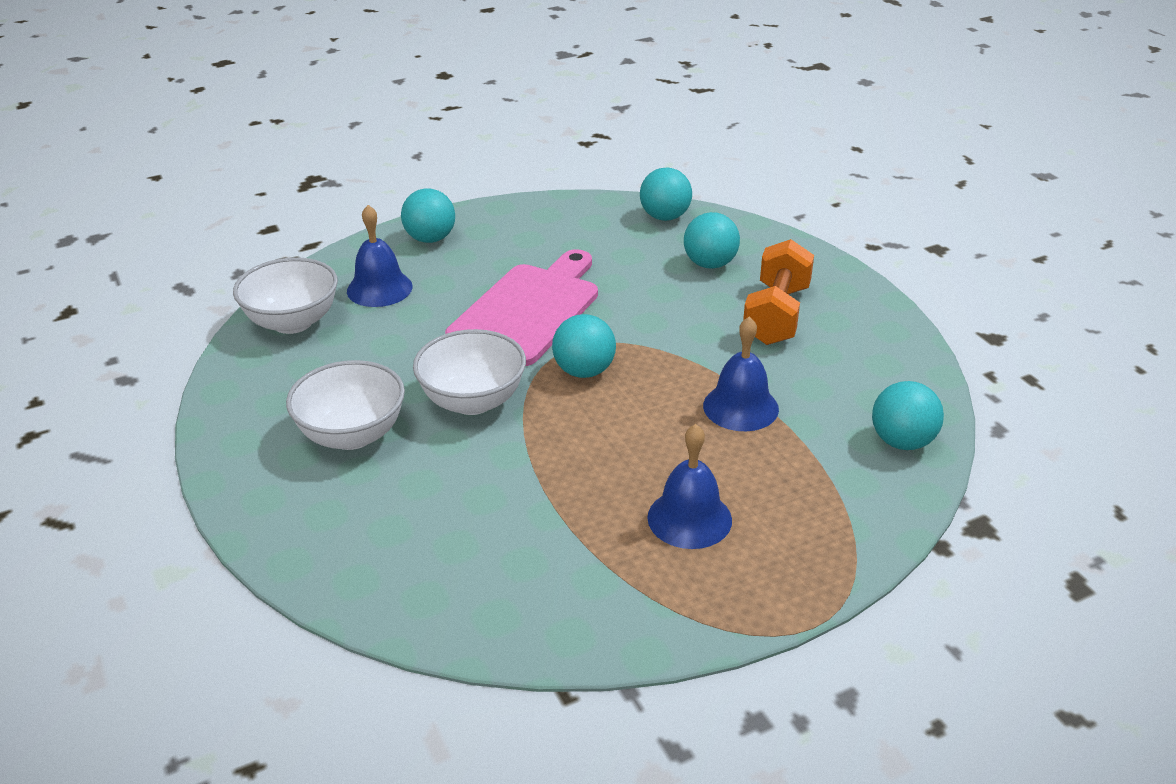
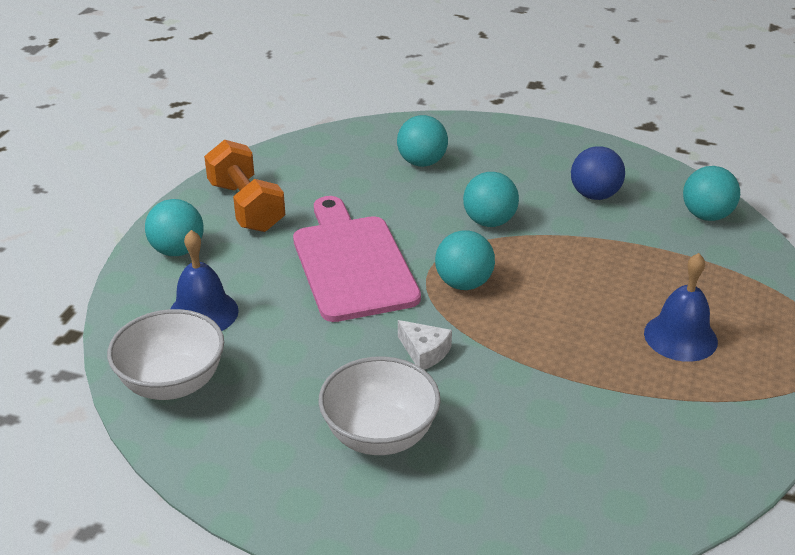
camera: 45 degrees left, 0 degrees up
white bowl [413,329,526,415] -> white cheese [398,320,452,370]
turquoise ball [640,167,692,221] -> turquoise ball moved to [463,172,519,227]
blue bell [703,317,779,431] -> none
orange dumbbell [743,239,814,345] -> orange dumbbell moved to [204,139,285,232]
none -> blue ball [571,146,625,200]

